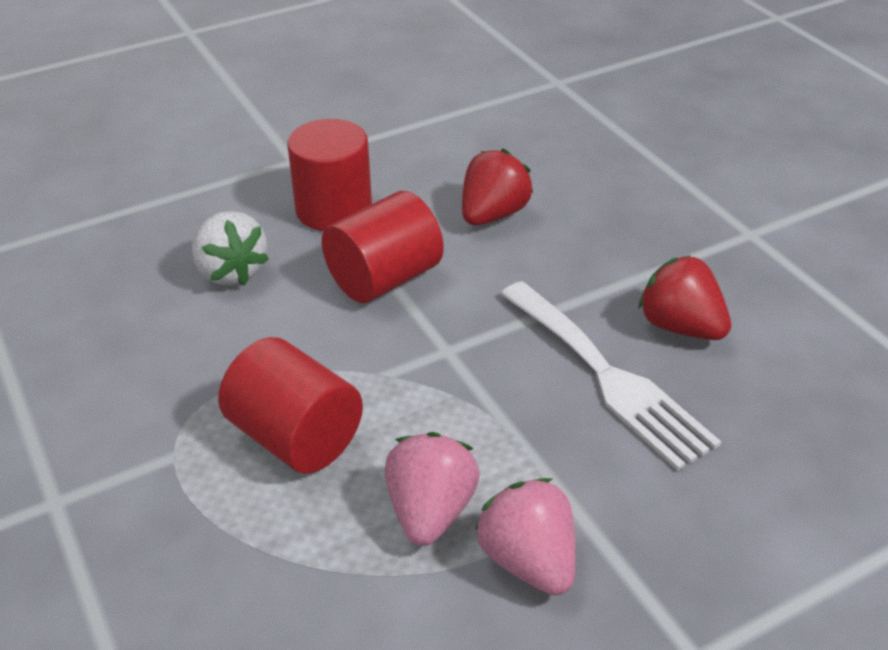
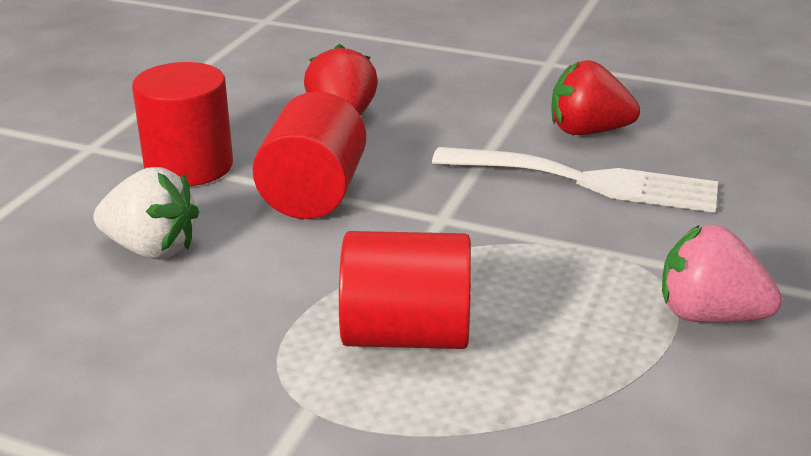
camera: 40 degrees left, 10 degrees down
pink strawberry [385,432,480,546] -> none

